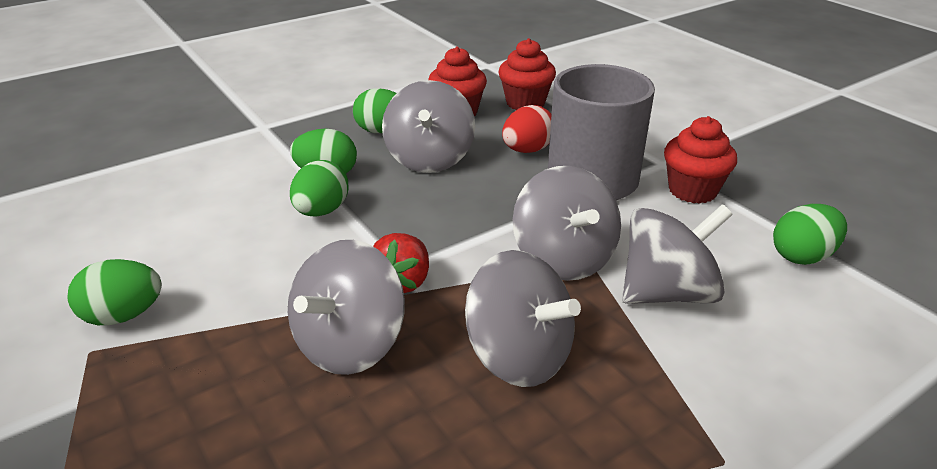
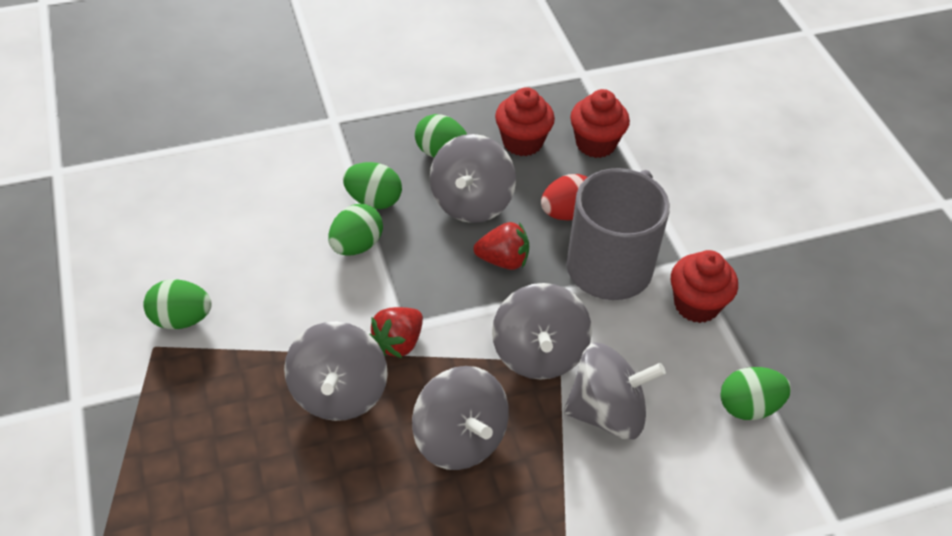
camera: 15 degrees right, 15 degrees up
grey spinning top [288,240,405,375] -> grey spinning top turned 45 degrees counterclockwise [284,322,388,421]
none -> red strawberry [474,222,529,270]

